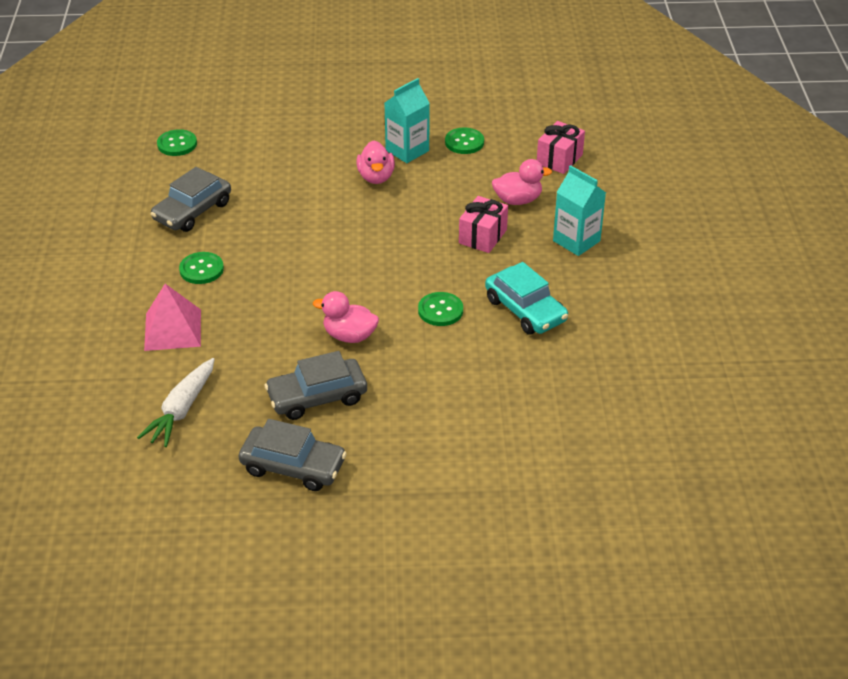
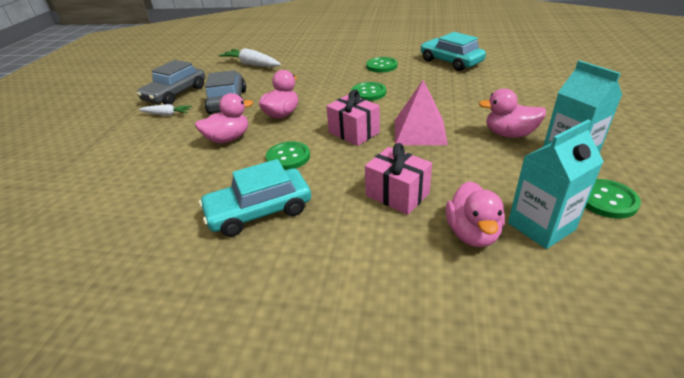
camera: 105 degrees right, 5 degrees down
pink pyramid [144,284,201,351] -> pink pyramid moved to [395,80,448,145]
grey car [151,167,231,232] -> turquoise car [421,32,486,71]
green button [157,129,197,156] -> green button moved to [351,82,386,101]
pink gift [537,121,585,174] -> pink gift moved to [326,89,380,146]
turquoise carton [553,165,606,256] -> turquoise carton moved to [508,120,604,249]
none -> white carrot [139,104,192,116]
none -> pink duck [195,93,253,143]

